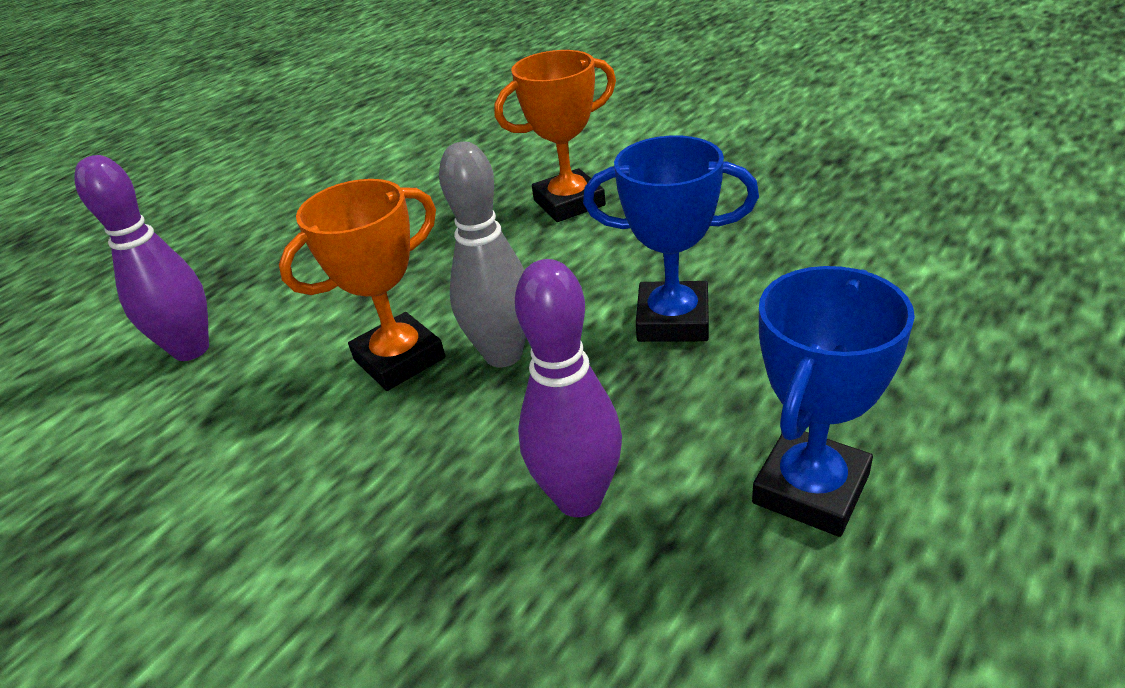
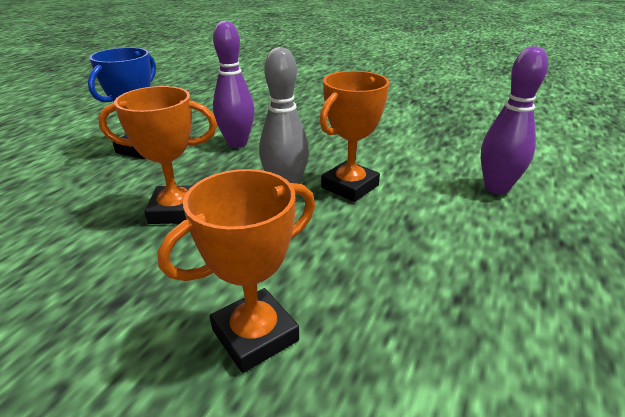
camera: 165 degrees right, 5 degrees down
blue trophy [583,136,759,342] -> orange trophy [98,86,217,224]

